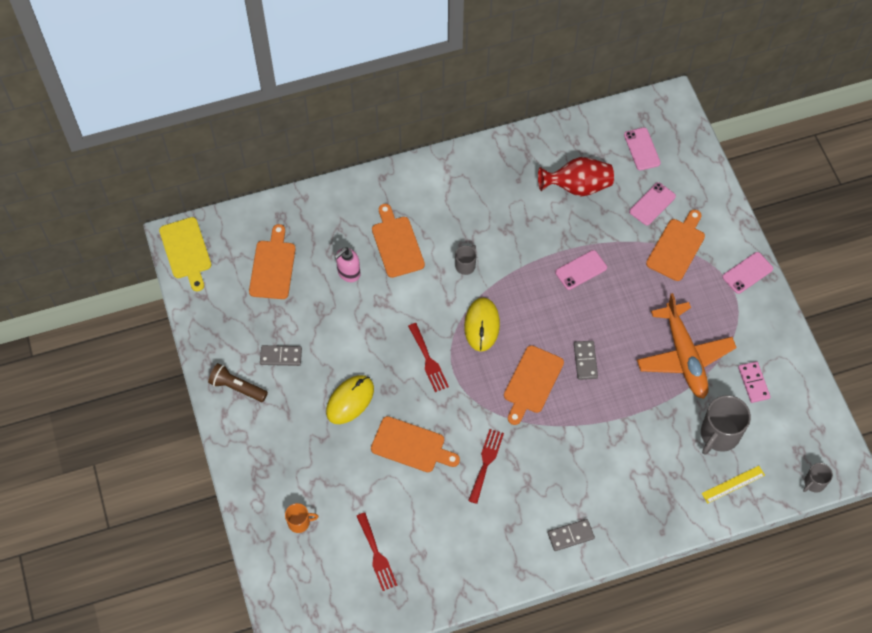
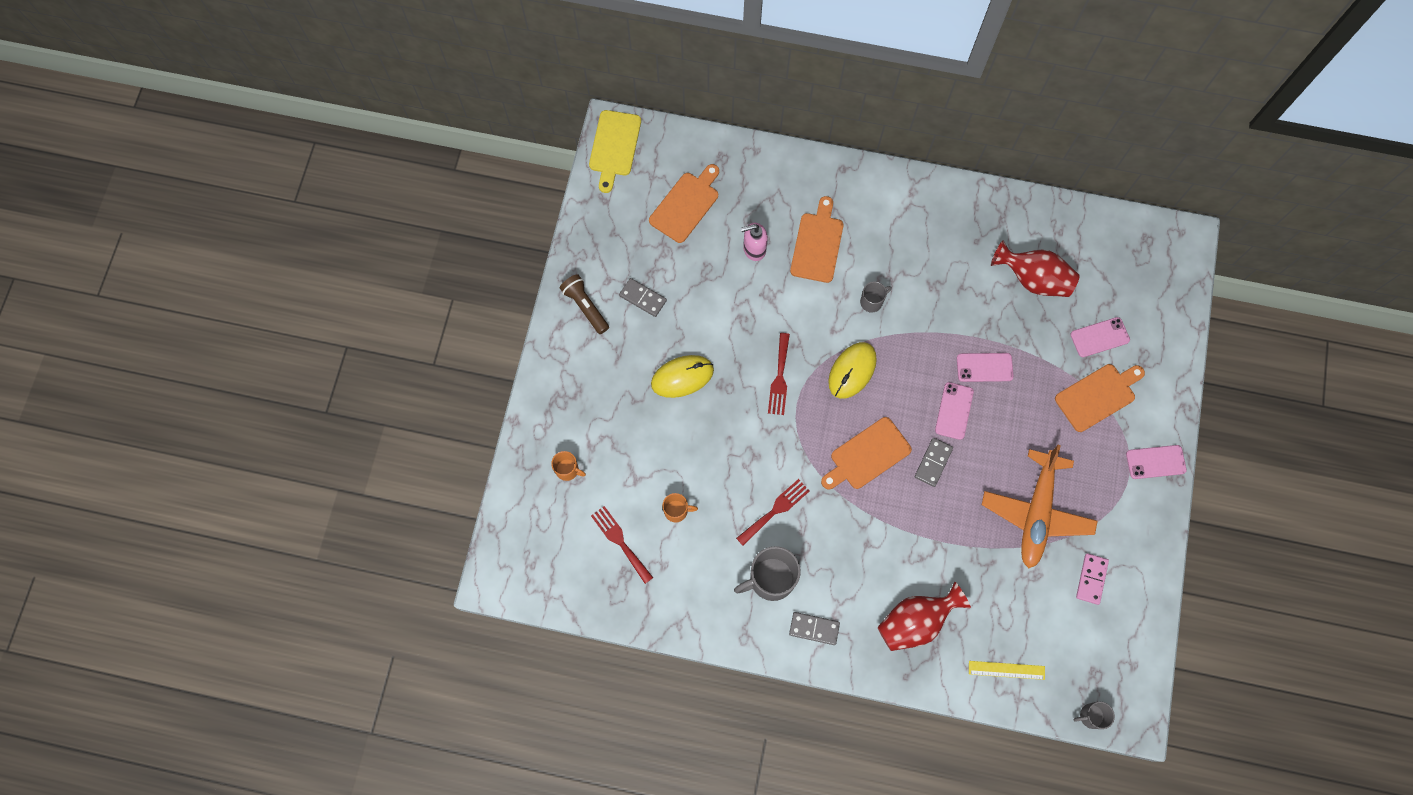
camera: 30 degrees right, 10 degrees up
red fork [357,513,397,591] -> red fork turned 135 degrees clockwise [591,506,653,584]
orange cutting board [371,416,460,472] -> none
pink phone [624,127,661,170] -> pink phone moved to [935,382,974,440]
grey mug [701,395,751,455] -> grey mug moved to [734,546,801,601]
none -> orange mug [662,493,698,523]
none -> red vase [878,582,971,651]

